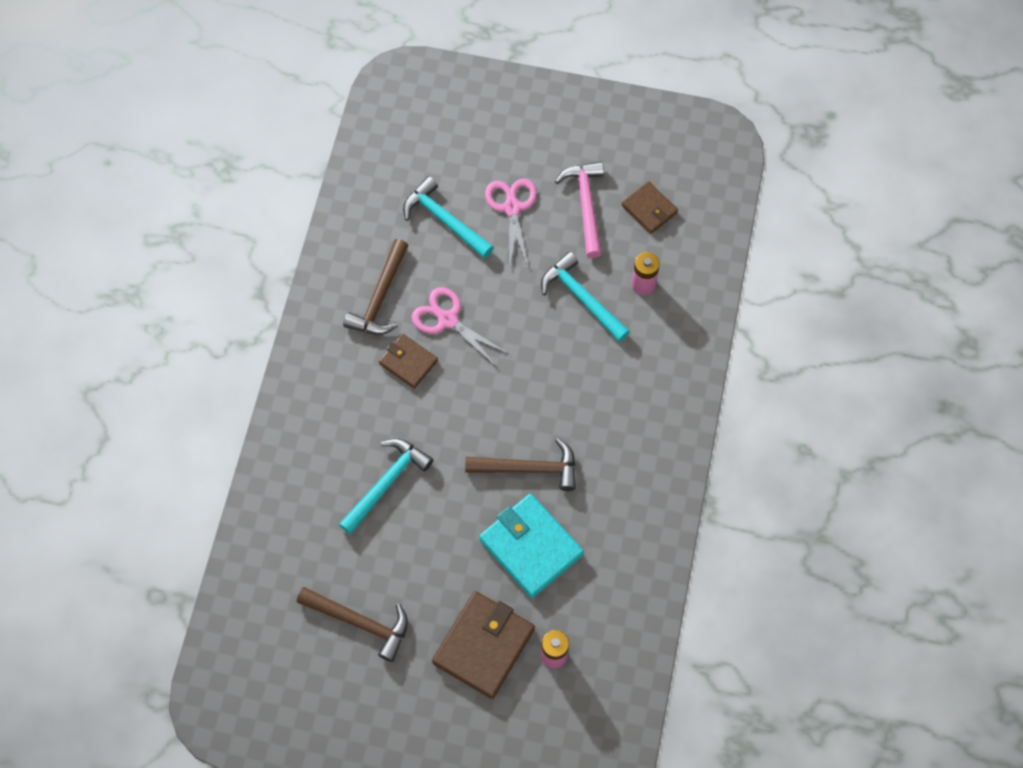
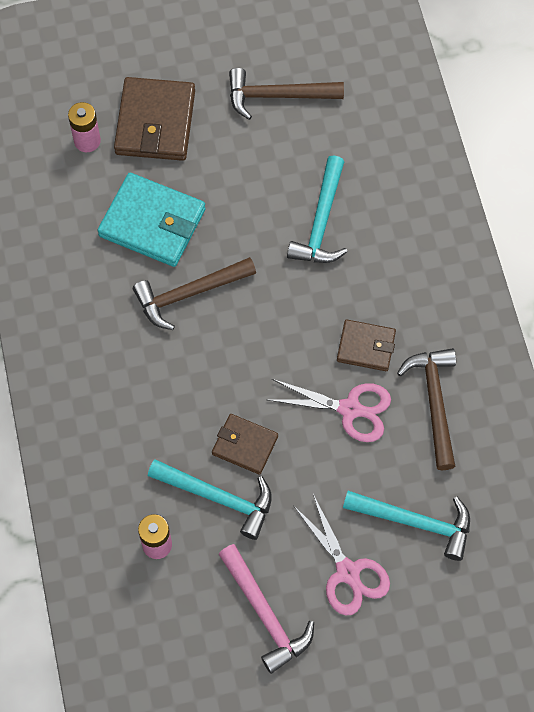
camera: 155 degrees right, 0 degrees up
brown wallet [622,181,678,234] -> brown wallet moved to [212,414,278,475]

